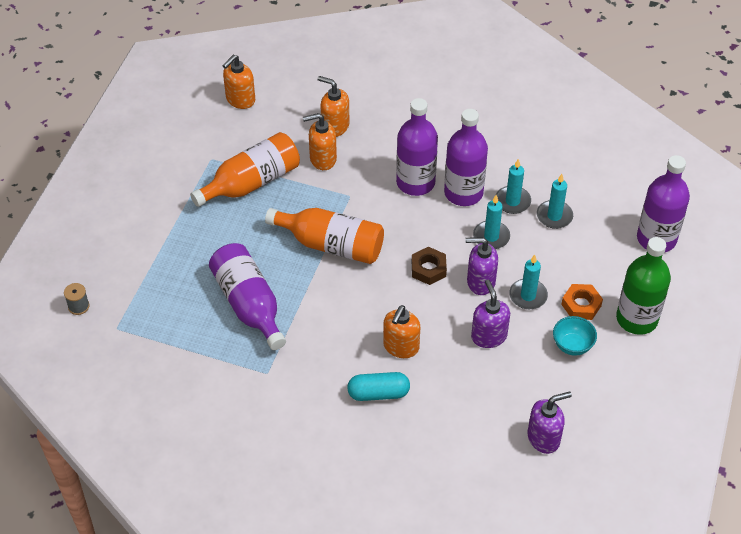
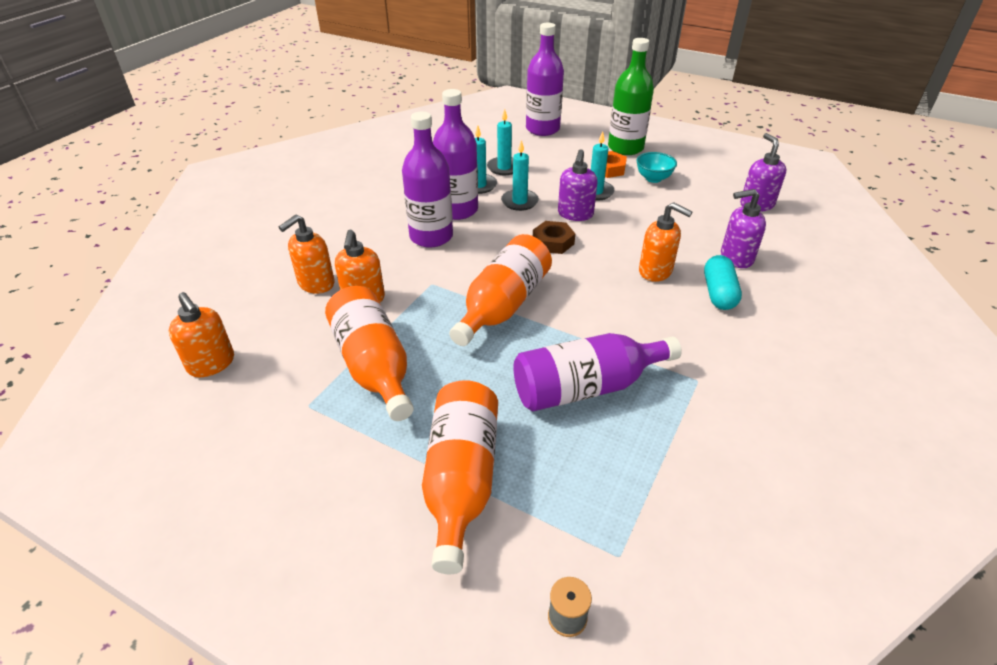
camera: 80 degrees left, 10 degrees down
purple soap dispenser [471,280,510,348] -> purple soap dispenser moved to [721,189,766,268]
none -> orange bottle [422,380,498,574]

